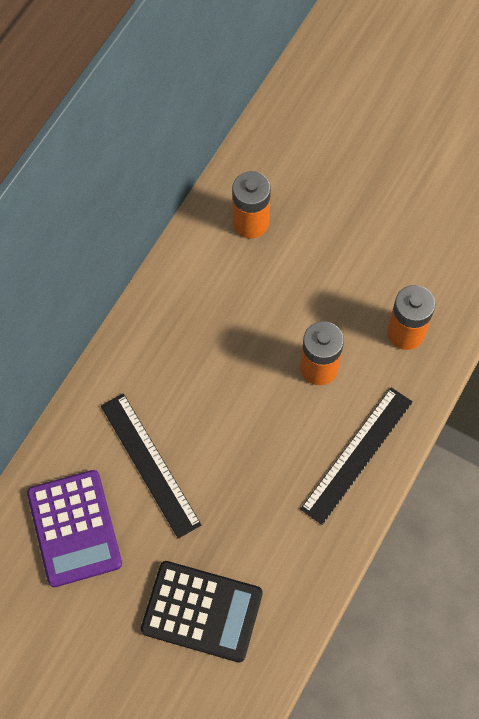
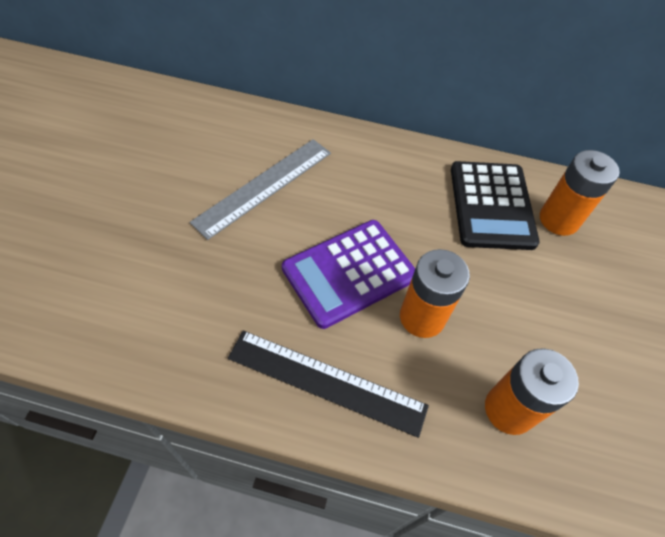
camera: 70 degrees right, 10 degrees down
purple calculator [27,470,122,587] -> purple calculator moved to [282,220,415,329]
black ruler [101,393,202,539] -> grey ruler [190,139,331,240]
black calculator [141,561,263,662] -> black calculator moved to [451,161,540,250]

